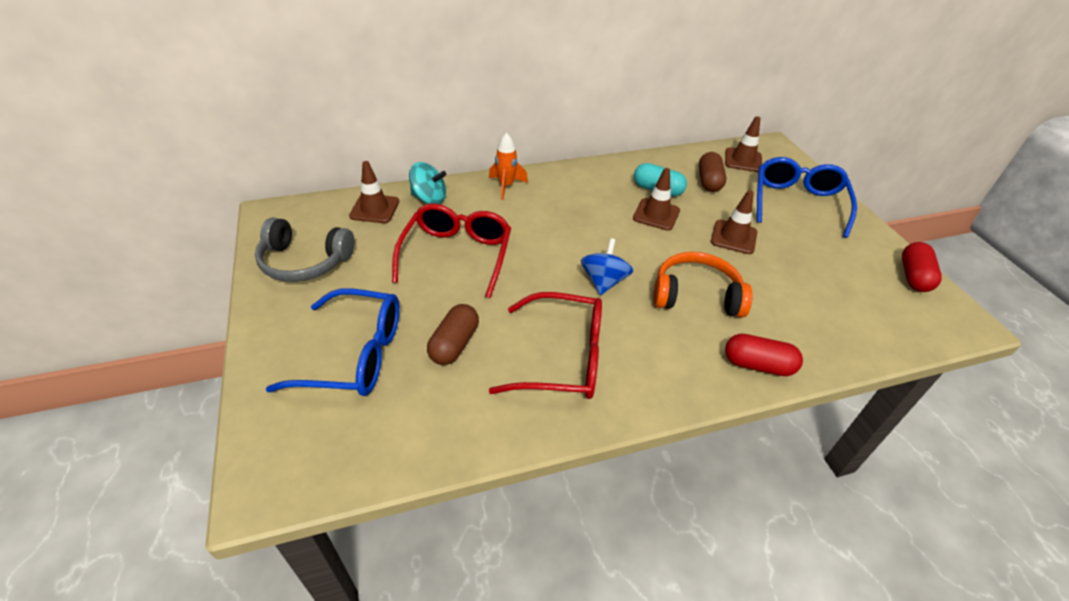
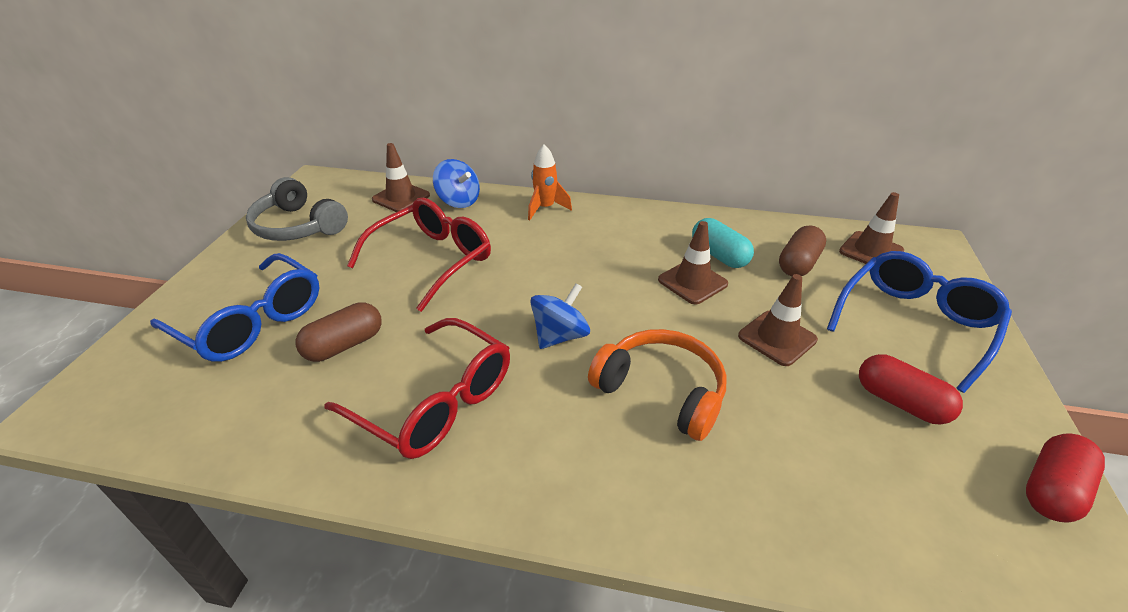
camera: 30 degrees right, 5 degrees down
turquoise spinning top [409,162,446,204] -> blue spinning top [433,159,480,208]
red capsule [725,334,803,376] -> red capsule moved to [859,354,963,425]

